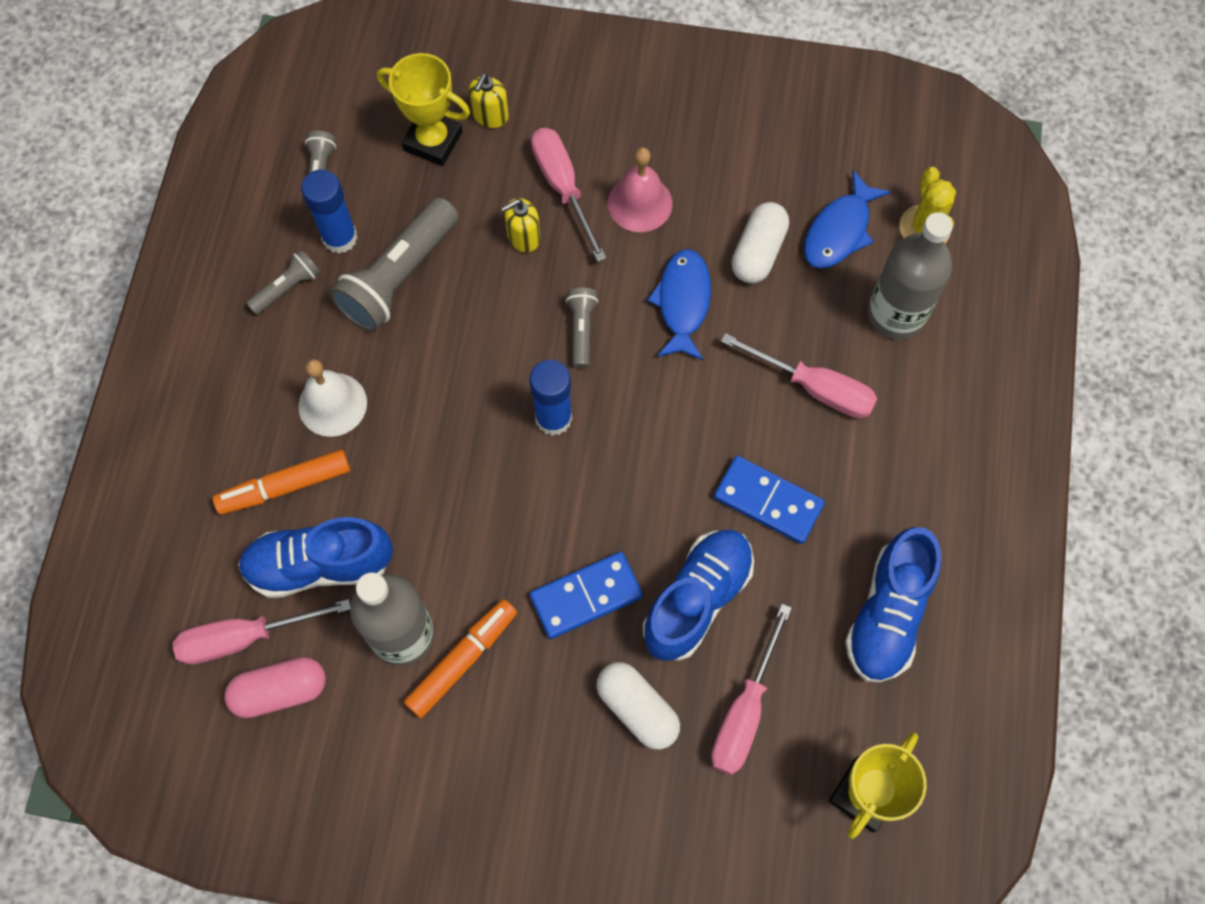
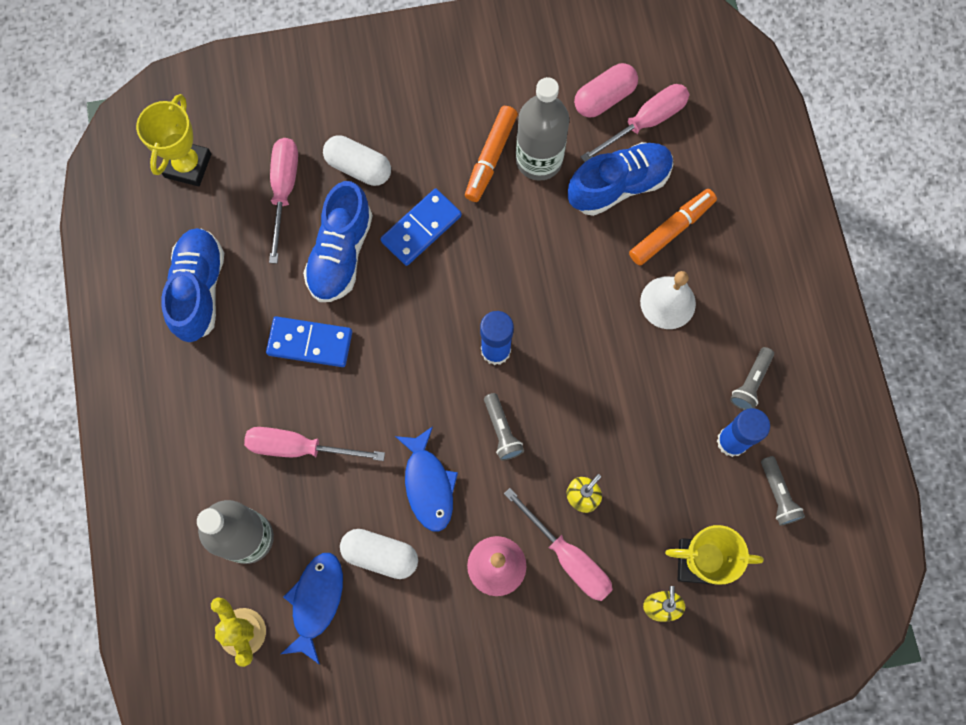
camera: 160 degrees right, 5 degrees up
grey flashlight [330,198,458,332] -> none
white capsule [731,202,789,284] -> white capsule turned 75 degrees counterclockwise [340,529,418,579]

